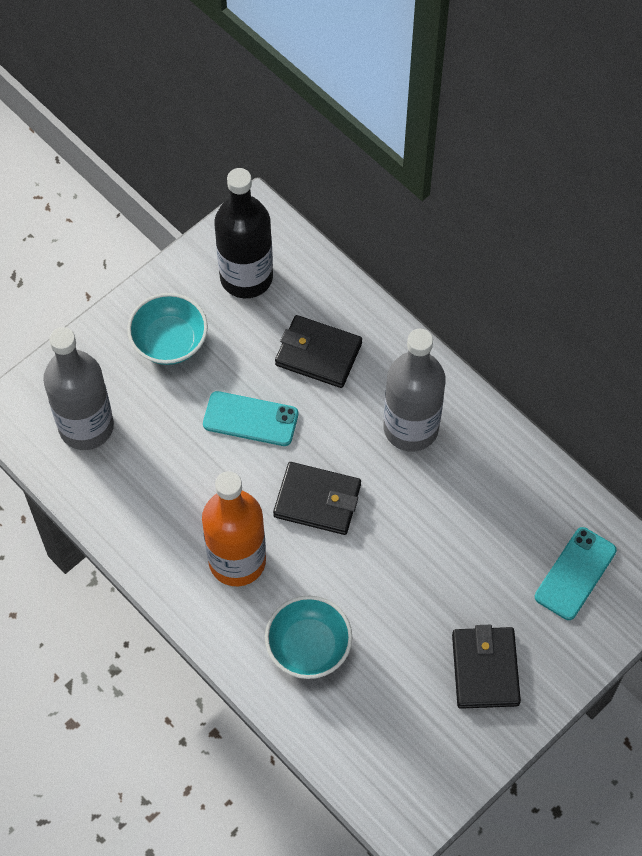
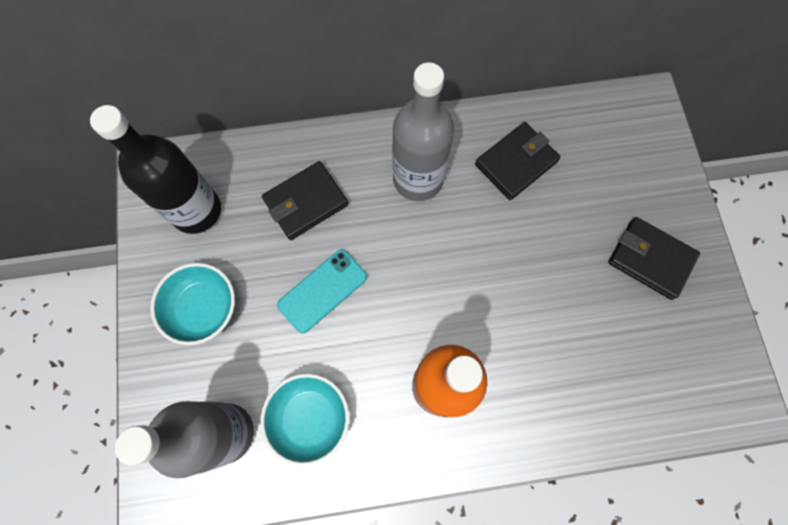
camera: 55 degrees left, 10 degrees up
turquoise bowl [265,596,352,679] -> turquoise bowl moved to [260,373,350,467]
black wallet [273,462,361,535] -> black wallet moved to [475,122,561,200]
turquoise phone [535,527,617,620] -> none

